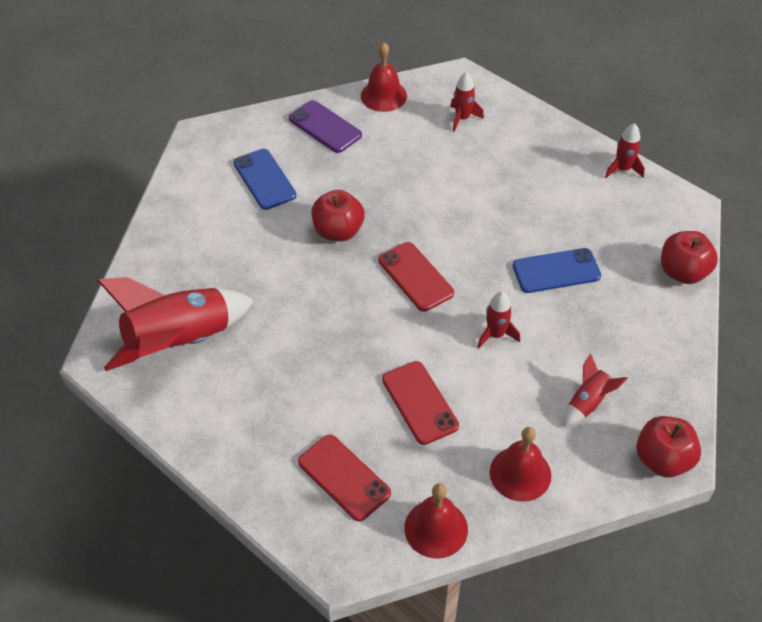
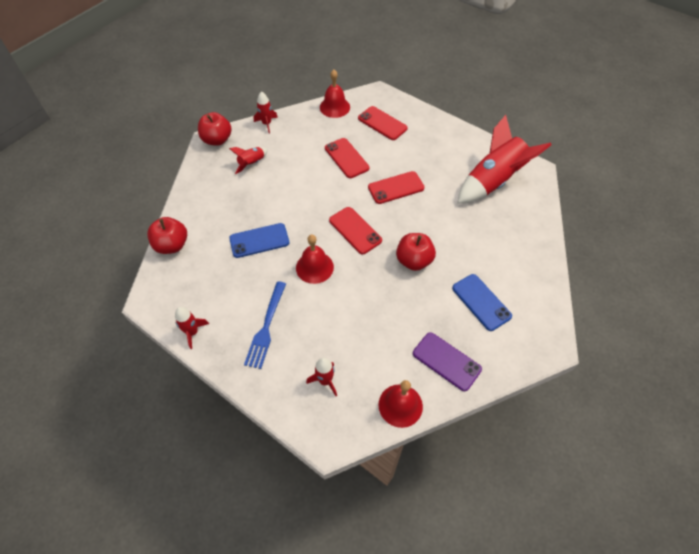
camera: 175 degrees right, 5 degrees up
red rocket [477,291,520,349] -> red rocket moved to [254,91,278,134]
red bell [490,427,551,502] -> red bell moved to [296,235,334,284]
none -> blue fork [244,281,286,369]
none -> red phone [368,171,424,204]

